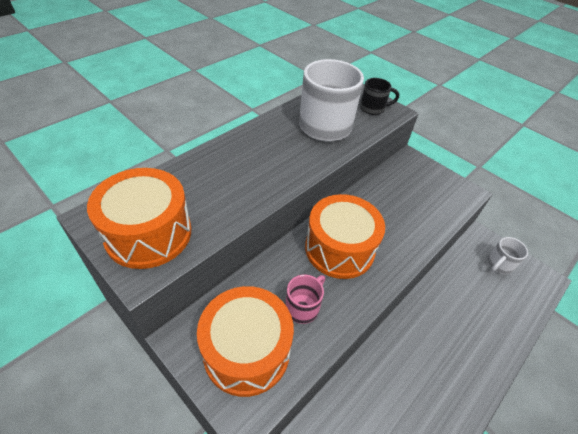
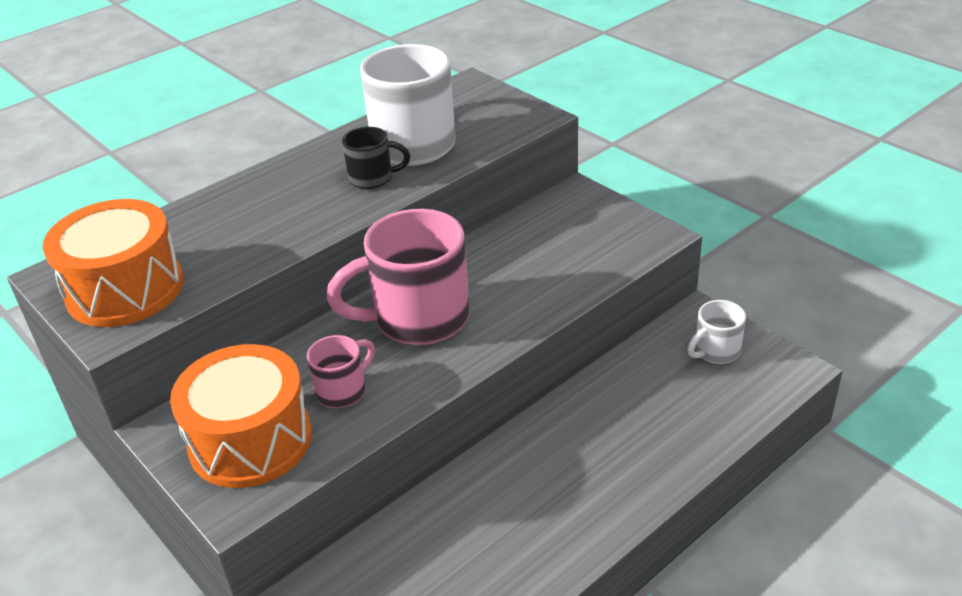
camera: 10 degrees right, 10 degrees down
orange drum [305,194,385,279] -> pink mug [326,209,470,345]
black mug [360,78,399,115] -> black mug moved to [342,127,410,189]

